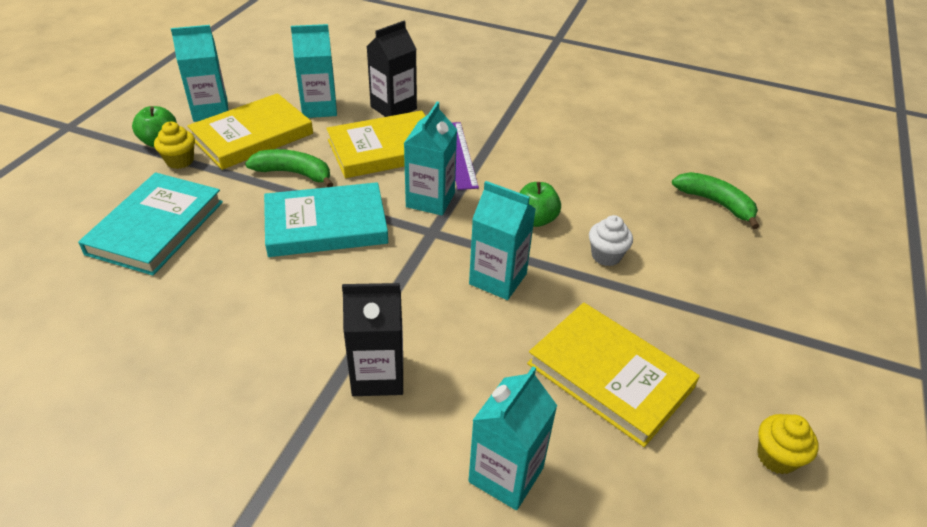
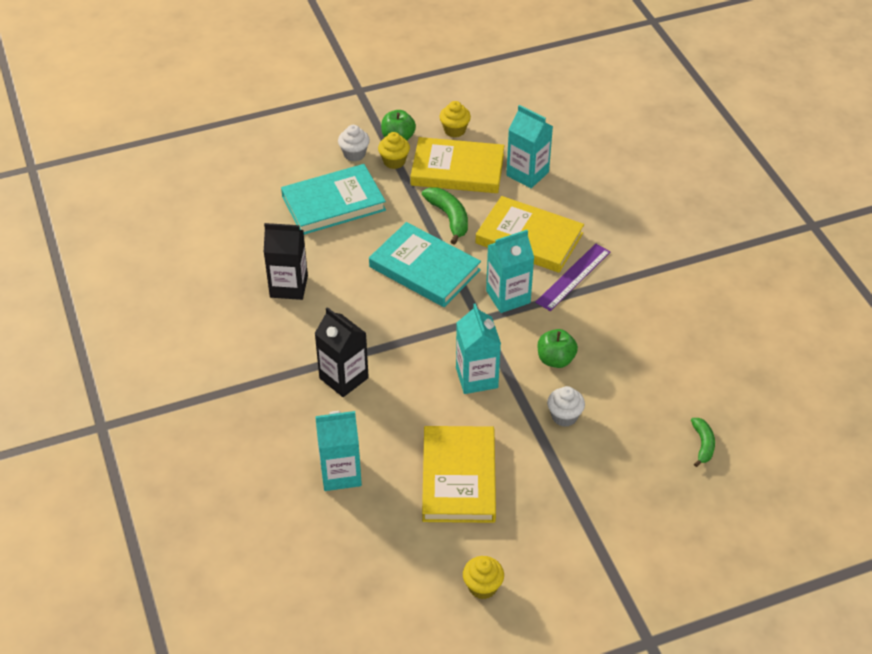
camera: 50 degrees right, 5 degrees up
turquoise carton [171,25,228,122] -> yellow cupcake [440,101,471,138]
black carton [367,21,417,117] -> black carton moved to [264,223,308,300]
green banana [672,172,759,229] -> green banana [691,418,715,467], size x0.64
none -> white cupcake [338,125,370,162]

